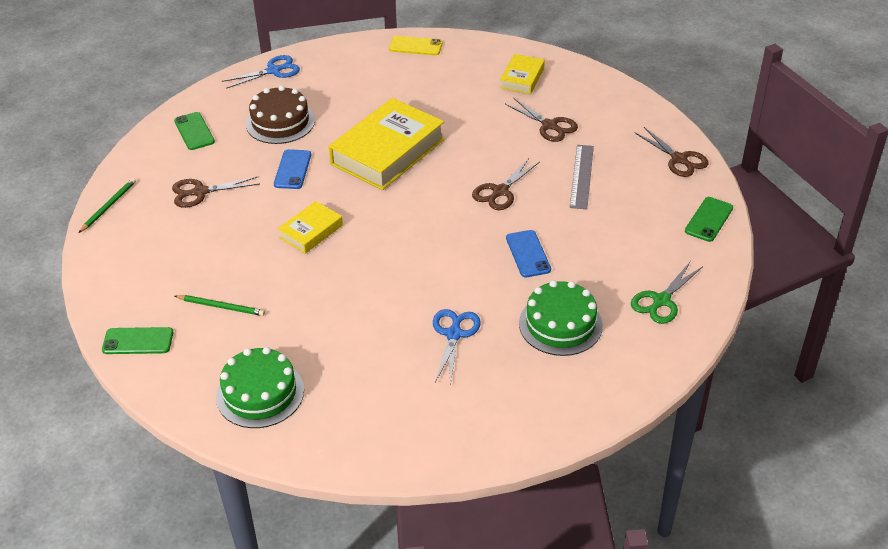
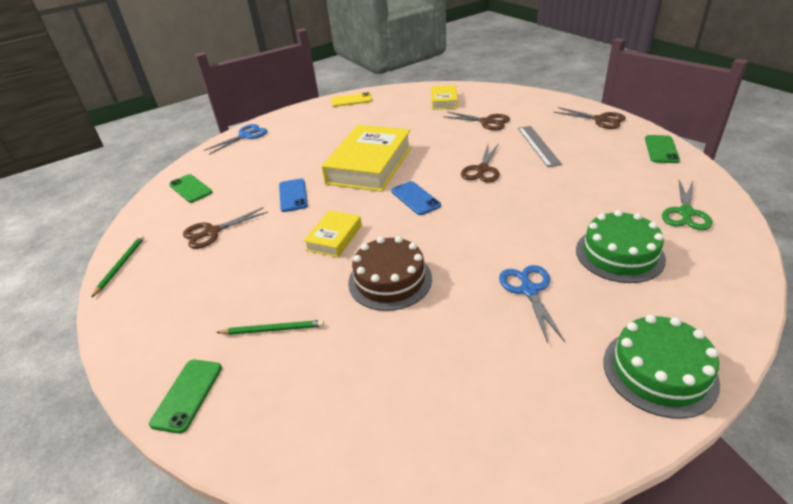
camera: 15 degrees left, 5 degrees down
green phone [102,327,173,354] -> green phone turned 60 degrees counterclockwise [149,360,222,434]
green cake [216,347,304,428] -> green cake moved to [603,315,720,419]
brown cake [246,85,315,144] -> brown cake moved to [348,236,432,311]
blue phone [506,230,551,277] -> blue phone moved to [391,181,441,215]

